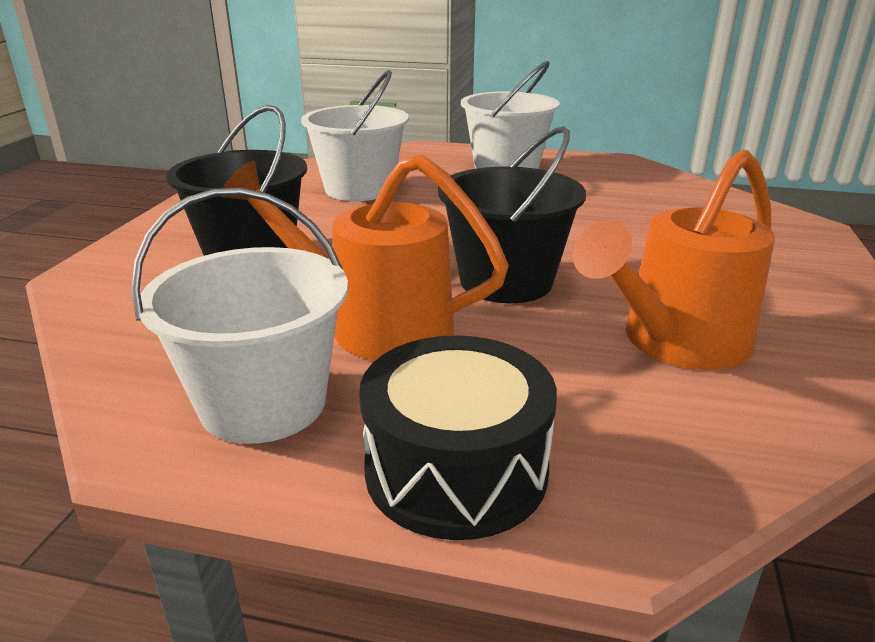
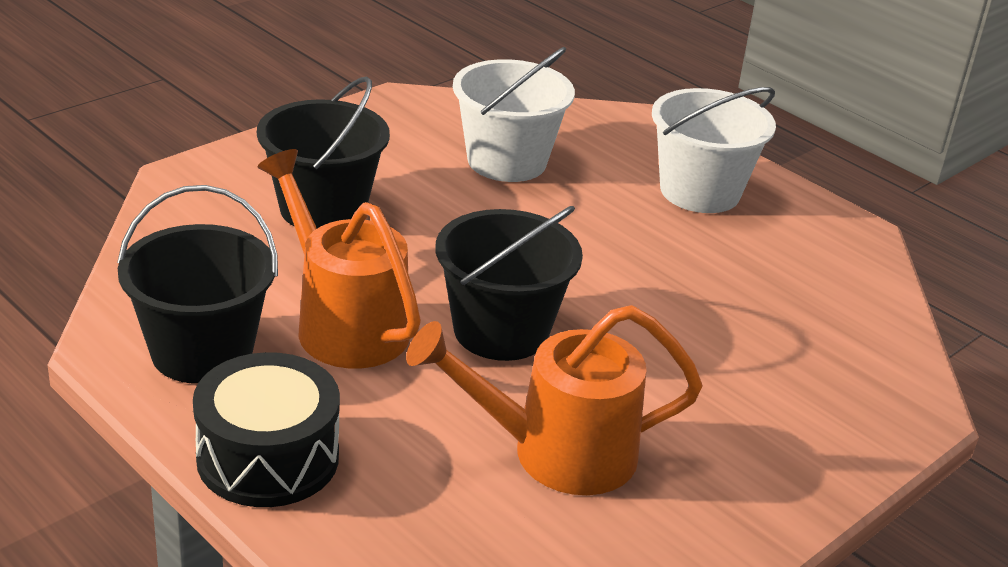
camera: 30 degrees right, 5 degrees up
white bucket [131,188,348,444] -> black bucket [117,185,278,384]

